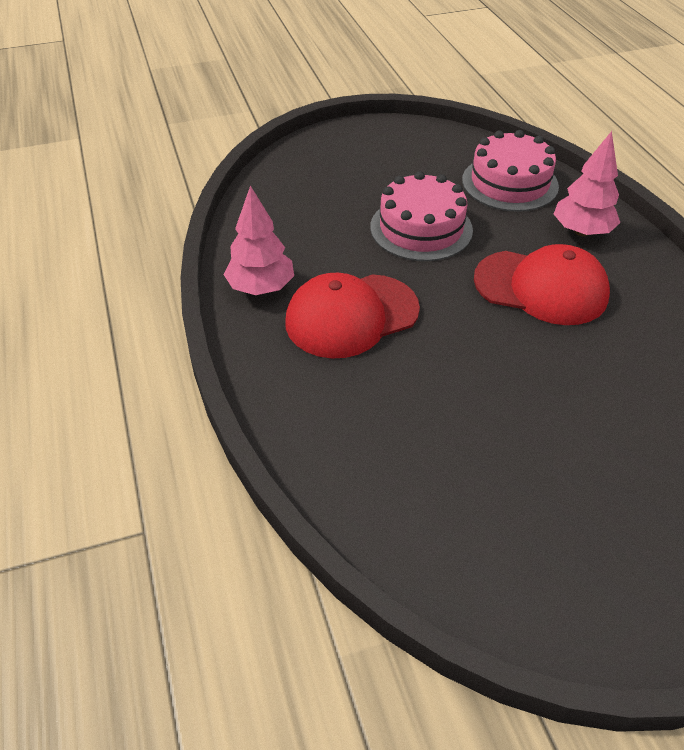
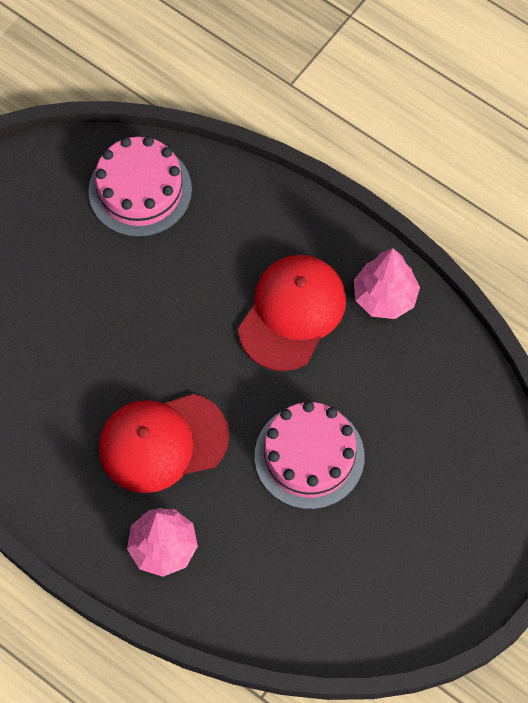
camera: 145 degrees right, 20 degrees up
pink cake [462,130,559,212] -> pink cake moved to [88,136,192,237]

